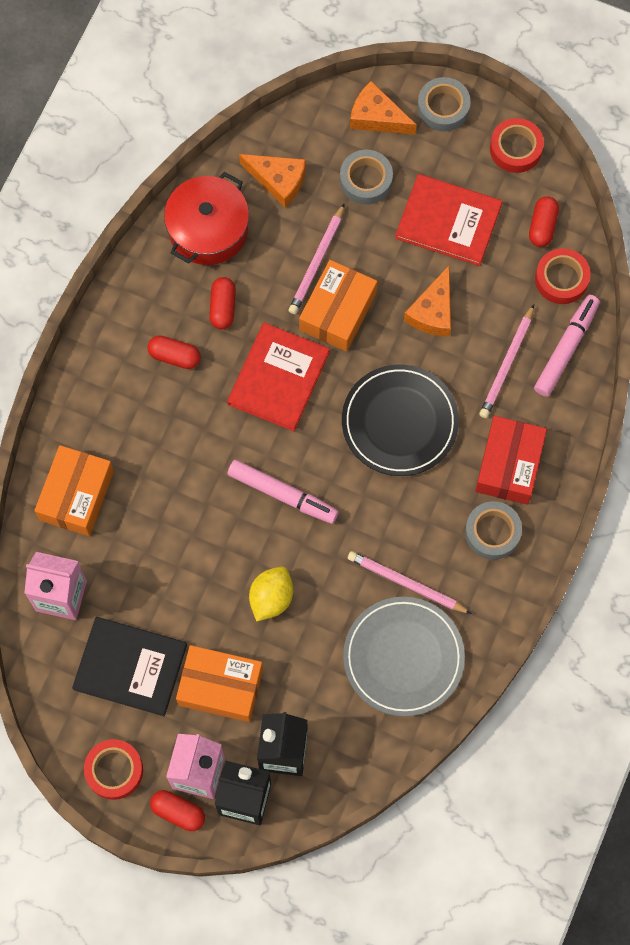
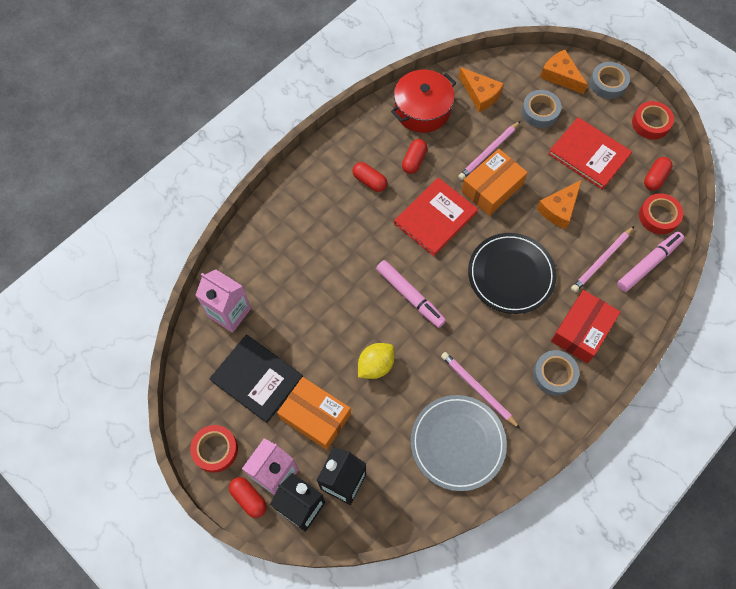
camera: 20 degrees right, 5 degrees down
orange box [34,445,114,536] -> none

